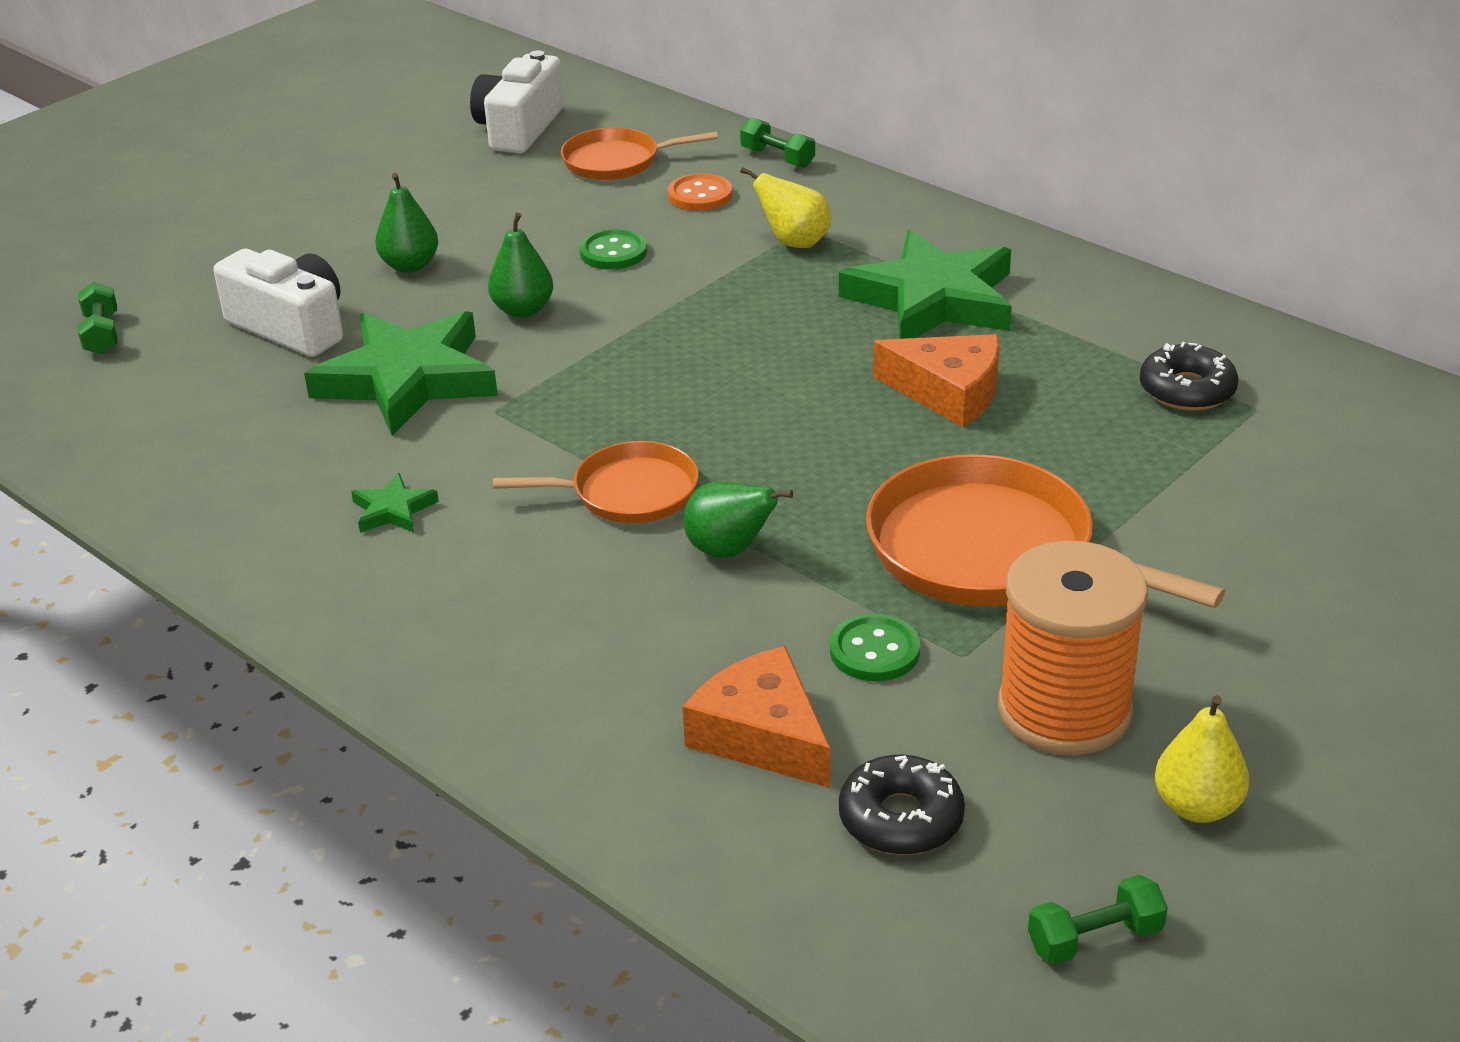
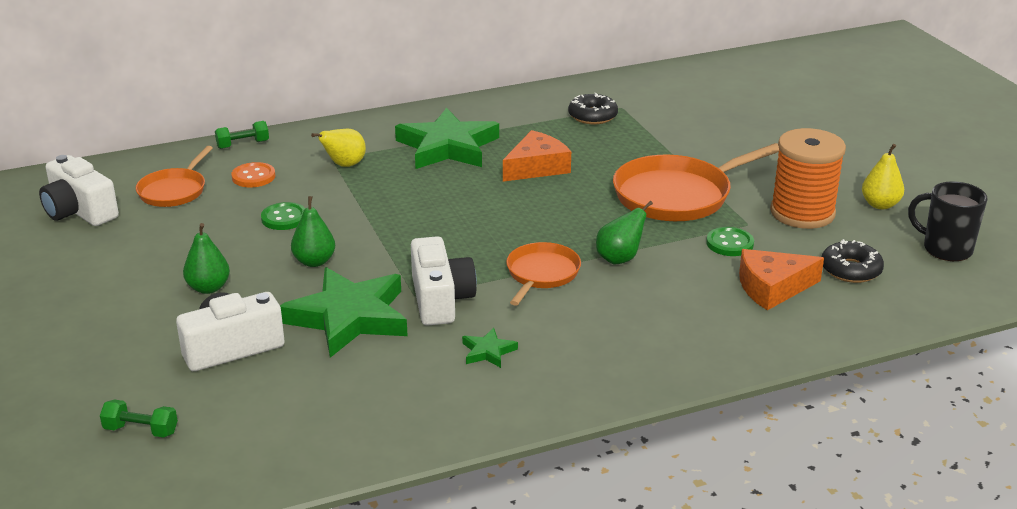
camera: 65 degrees left, 5 degrees down
green dumbbell [1028,875,1168,964] -> black mug [908,181,987,261]
none -> white camera [411,236,477,326]

